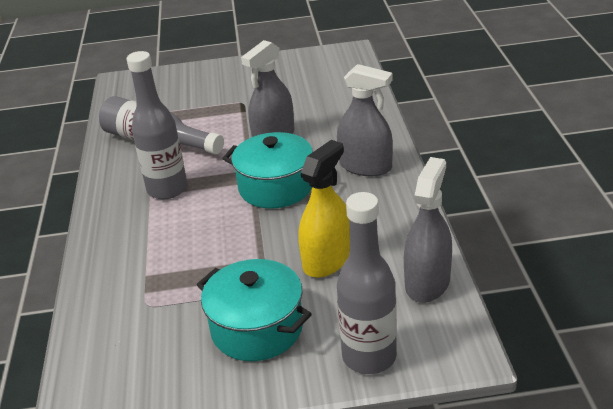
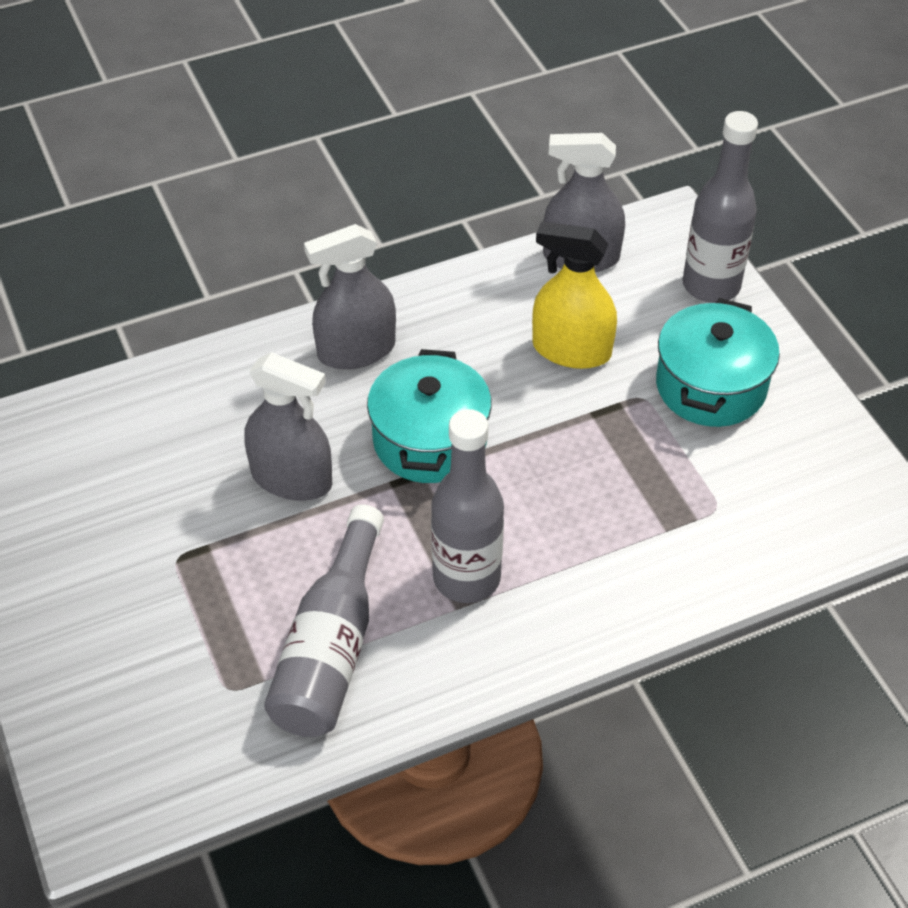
camera: 110 degrees left, 15 degrees up
grey spray bottle [337,64,393,176] -> grey spray bottle turned 120 degrees counterclockwise [304,224,396,369]

